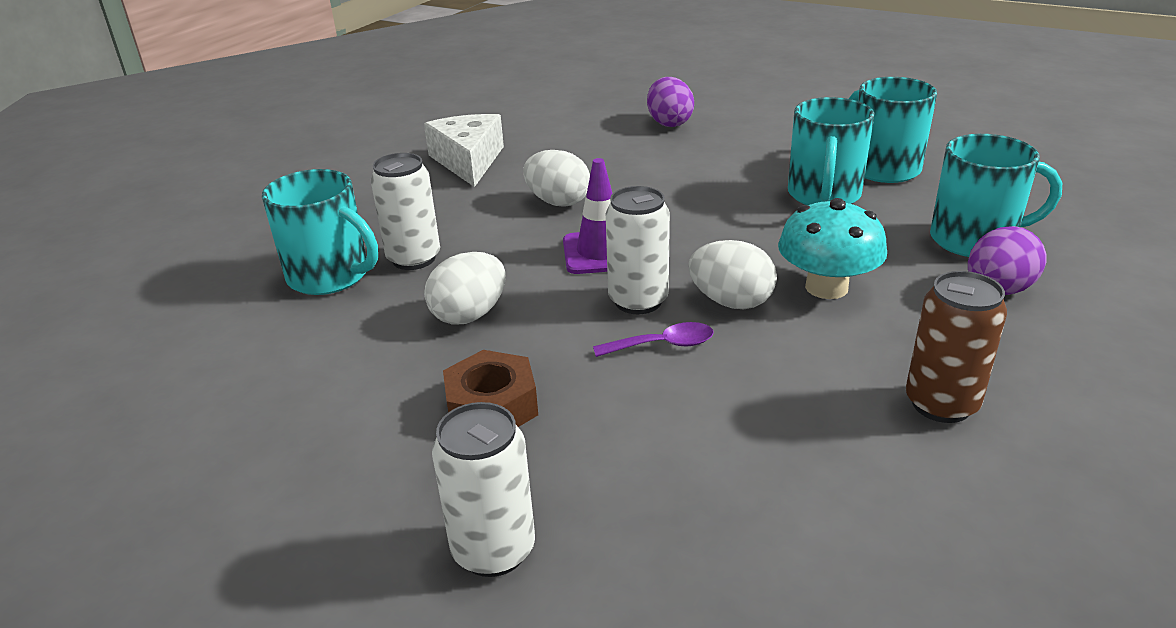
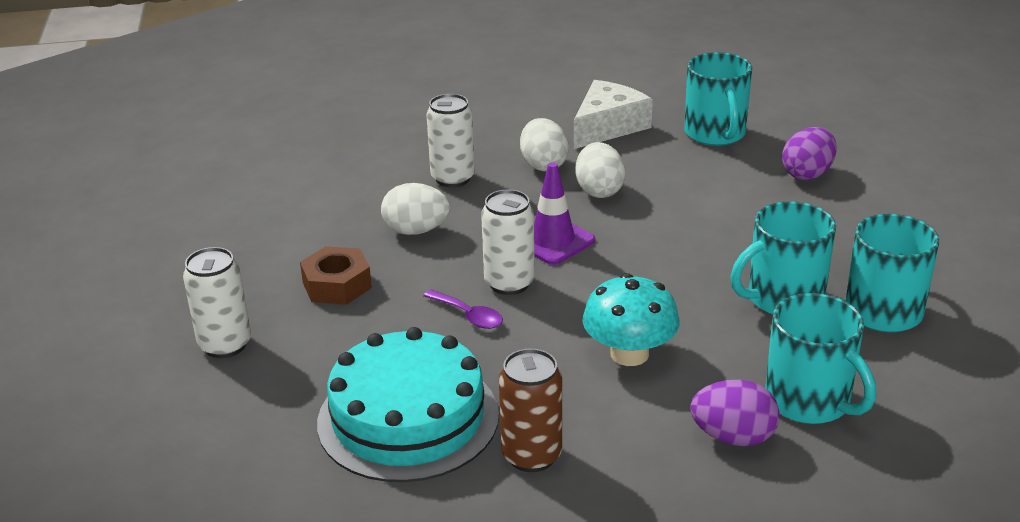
camera: 50 degrees right, 0 degrees up
turquoise mug [262,169,378,295] -> turquoise mug moved to [684,52,752,146]
white egg [688,240,777,309] -> white egg moved to [520,118,569,171]
none -> turquoise cake [317,327,499,482]

